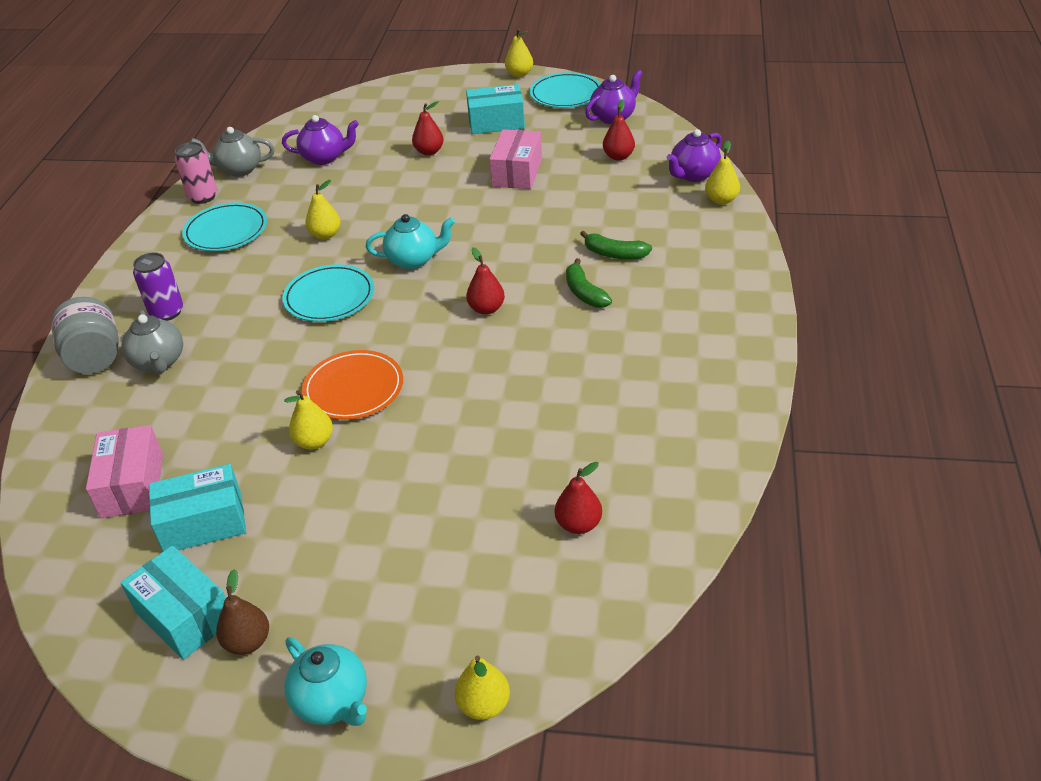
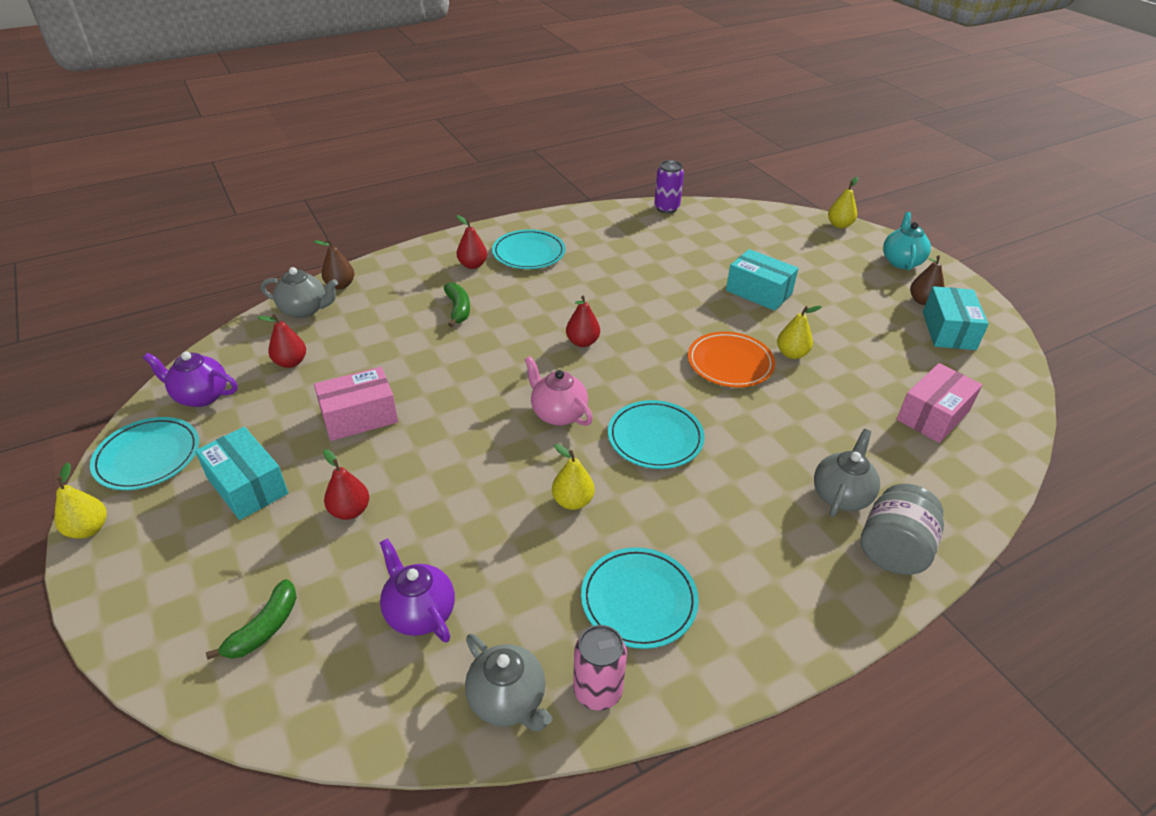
camera: 130 degrees left, 0 degrees up
purple can [133,253,183,321] -> purple can moved to [654,160,684,213]
turquoise box [149,464,246,551] -> turquoise box moved to [726,249,798,311]
turquoise teapot [366,214,455,269] -> pink teapot [525,356,593,426]
red pear [555,462,602,534] -> red pear moved to [457,215,487,269]
green banana [566,258,612,308] -> green banana moved to [206,579,297,660]
purple teapot [667,129,722,182] -> grey teapot [261,267,338,318]
yellow pear [705,140,740,205] -> brown pear [314,239,354,289]
none -> turquoise plate [492,229,565,269]

